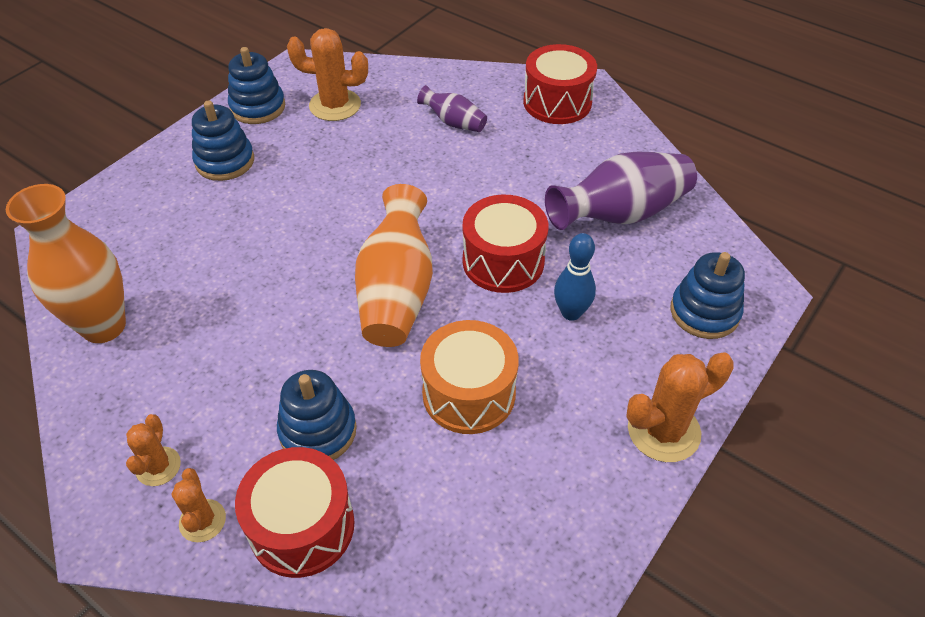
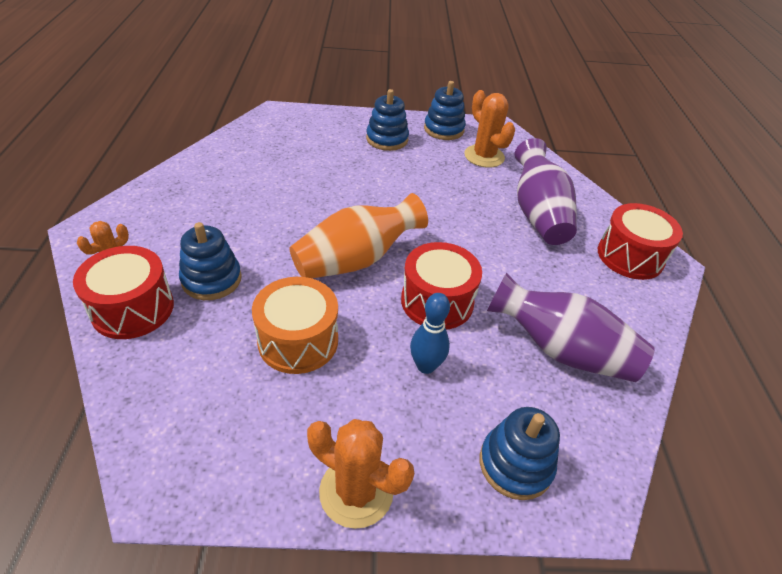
camera: 50 degrees right, 5 degrees down
orange vase [6,184,126,343] -> none
orange cactus [126,414,181,486] -> none
purple vase [417,85,487,132] -> purple vase [515,138,577,245], size x1.94

